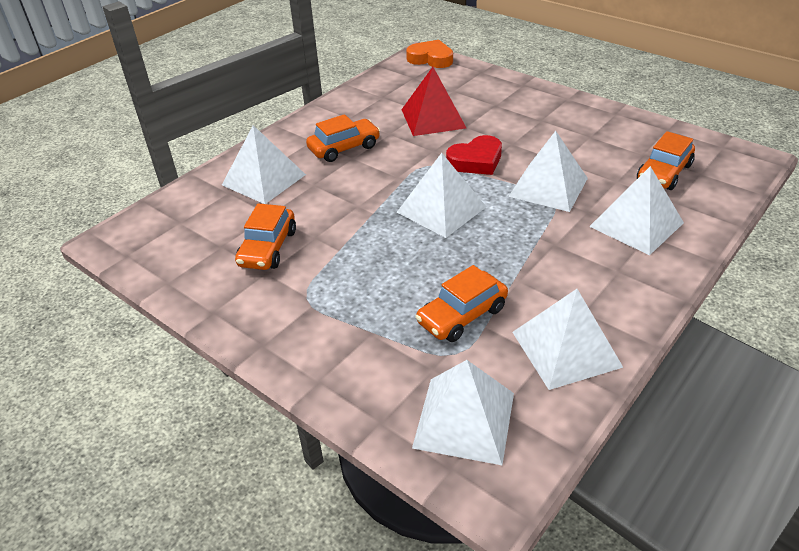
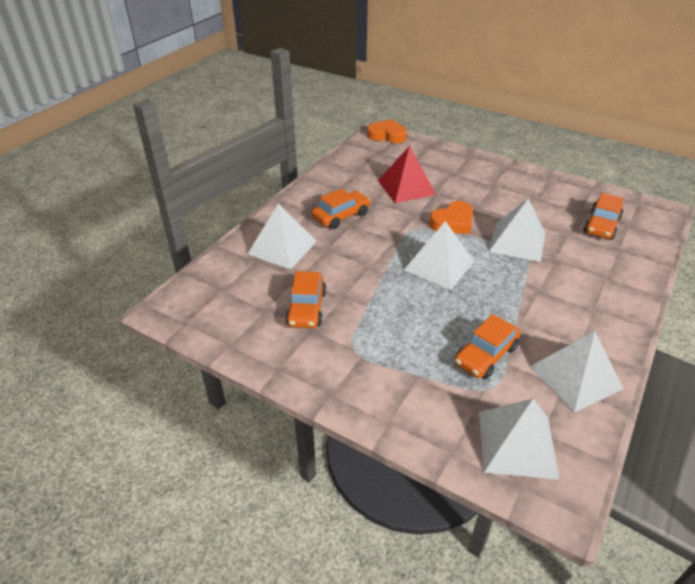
camera: 10 degrees left, 0 degrees up
red heart [446,135,502,175] -> orange heart [429,201,473,234]
white pyramid [589,166,684,255] -> none

